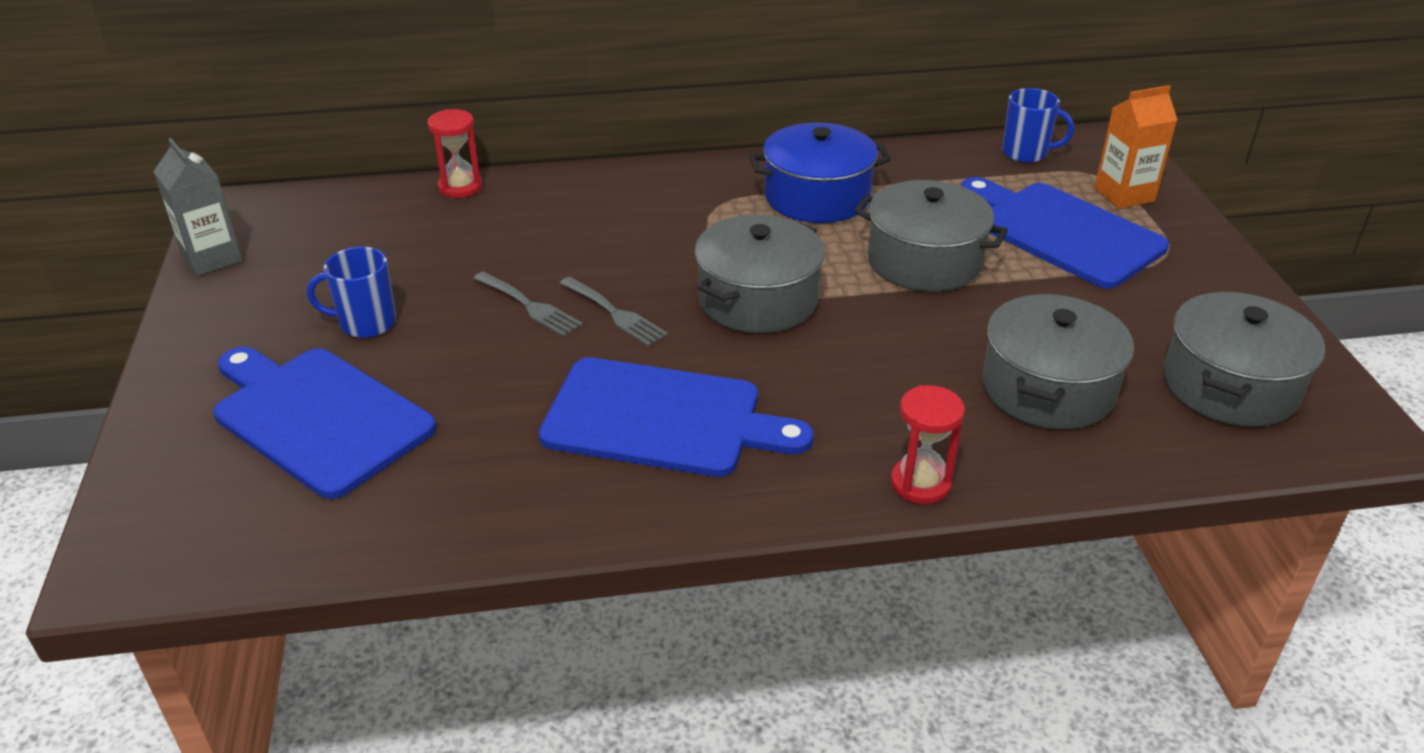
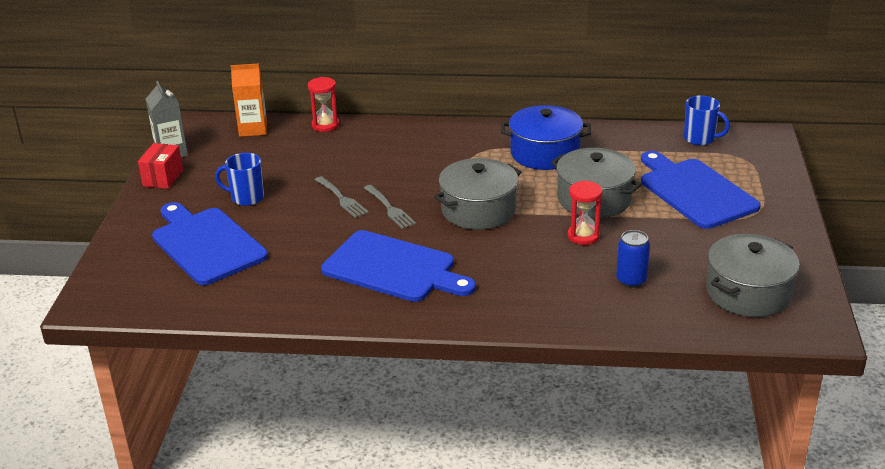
camera: 15 degrees right, 5 degrees down
red hourglass [891,385,965,504] -> red hourglass moved to [568,181,603,245]
grey pot [982,294,1134,430] -> blue can [616,230,650,288]
orange carton [1094,85,1177,209] -> orange carton moved to [231,63,267,137]
none -> red box [138,143,183,189]

